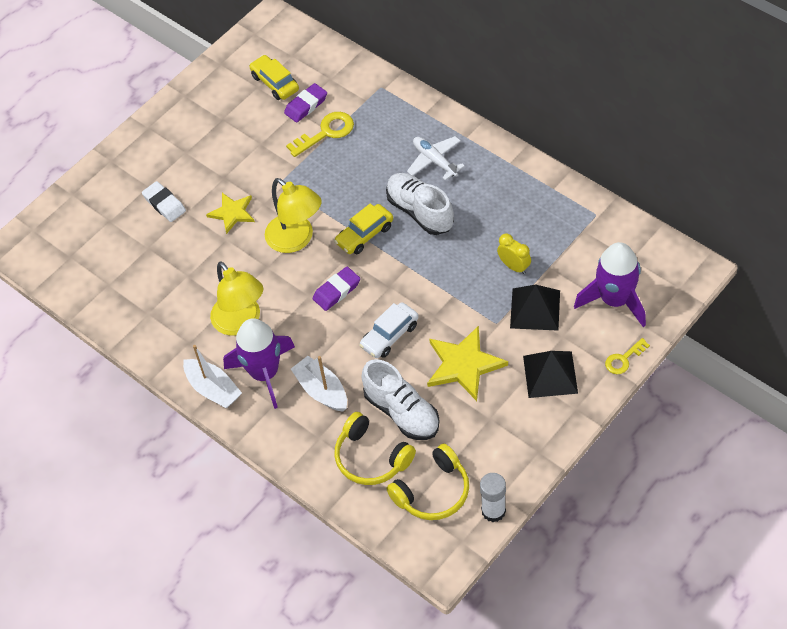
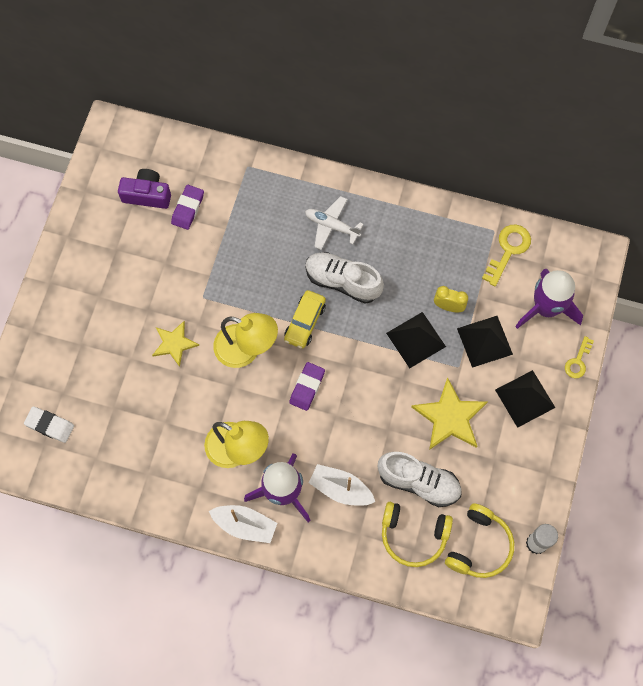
camera: 30 degrees left, 15 degrees up
white eraser [142,181,186,222] -> white eraser moved to [24,406,74,443]
yellow car [249,55,299,100] -> purple camera [118,169,171,209]
yellow key [286,112,354,157] -> yellow key moved to [482,225,531,286]
white car [359,302,419,358] -> none
none -> black pyramid [386,312,446,368]

